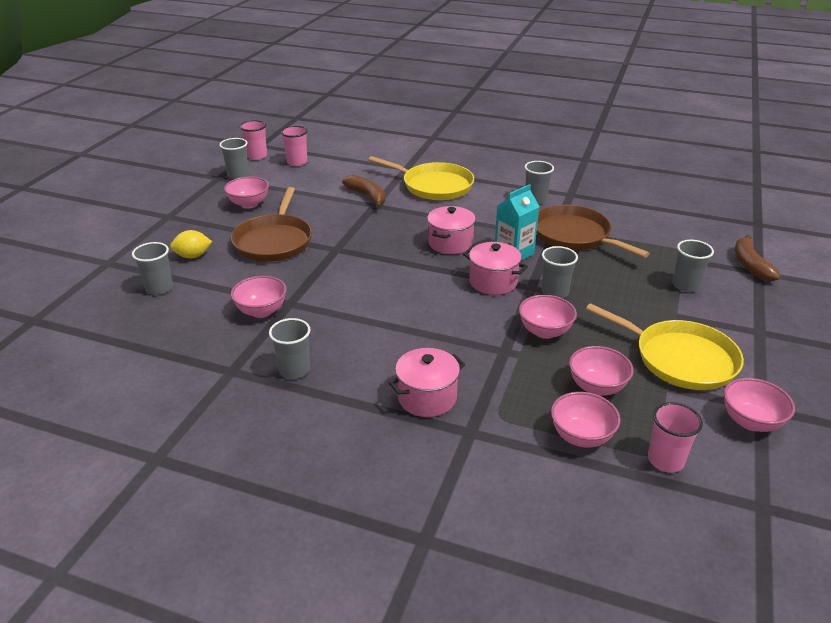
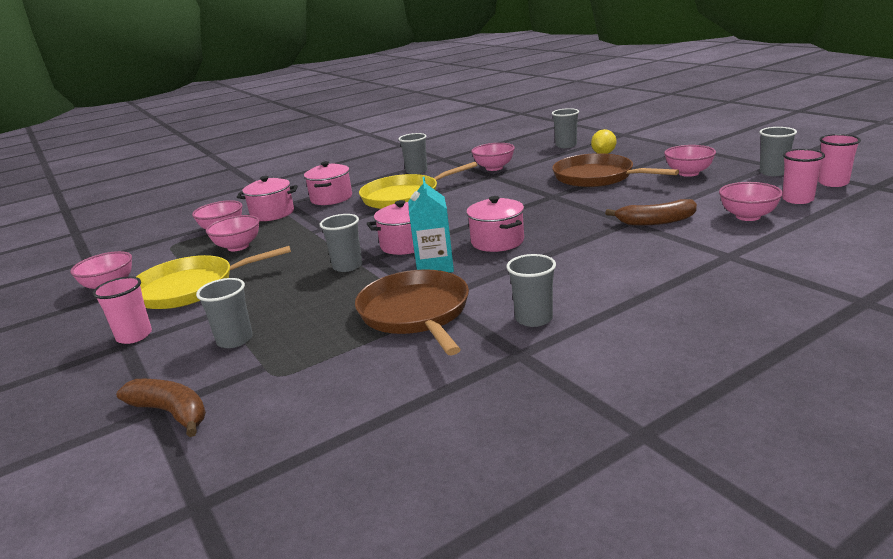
camera: 130 degrees right, 10 degrees down
yellow pan [369,156,474,200] -> yellow pan moved to [359,162,477,209]
pink bowl [519,295,577,339] -> pink bowl moved to [719,182,783,221]
brown pan [536,205,650,258] -> brown pan turned 105 degrees counterclockwise [355,269,469,355]
pink cup [648,402,703,473] -> pink cup moved to [93,276,152,344]
none -> pink pot [237,176,298,221]

